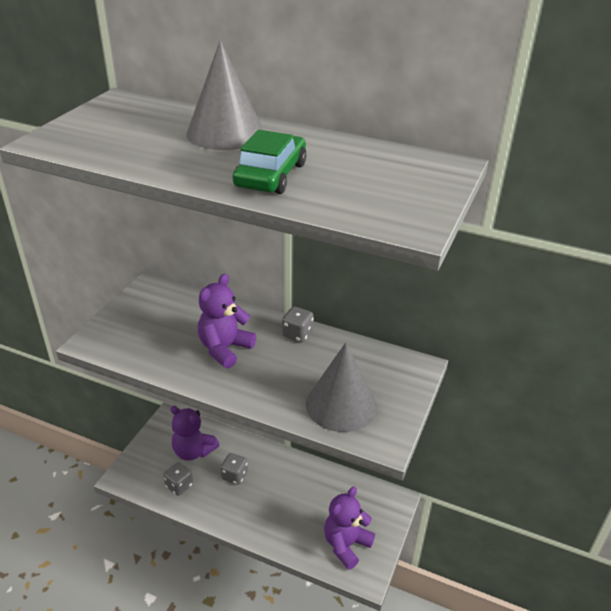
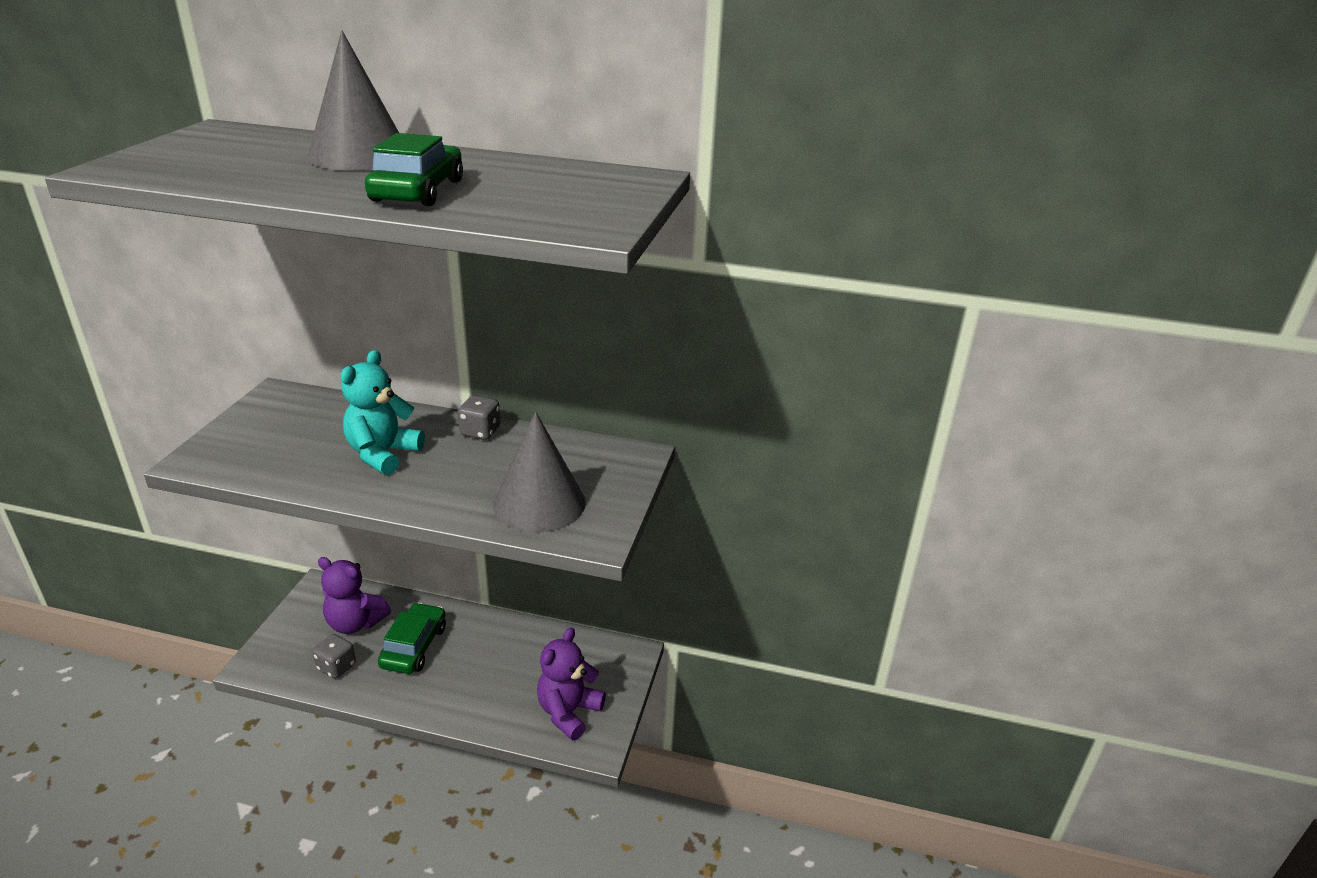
camera: 10 degrees left, 5 degrees down
purple teddy bear [198,274,256,368] -> turquoise teddy bear [341,350,425,475]
grey dice [221,453,248,485] -> green car [378,603,446,674]

